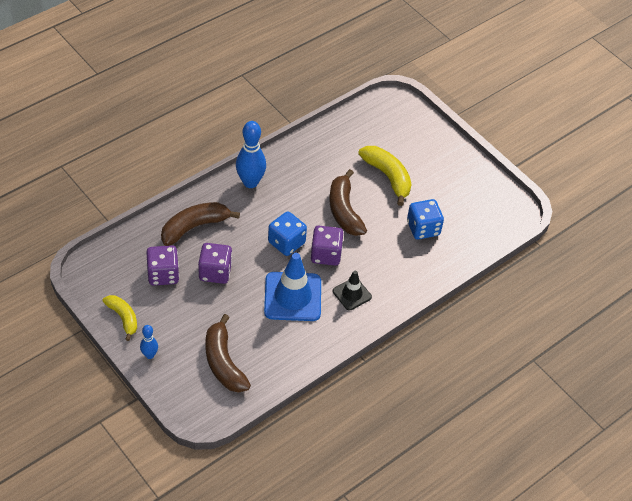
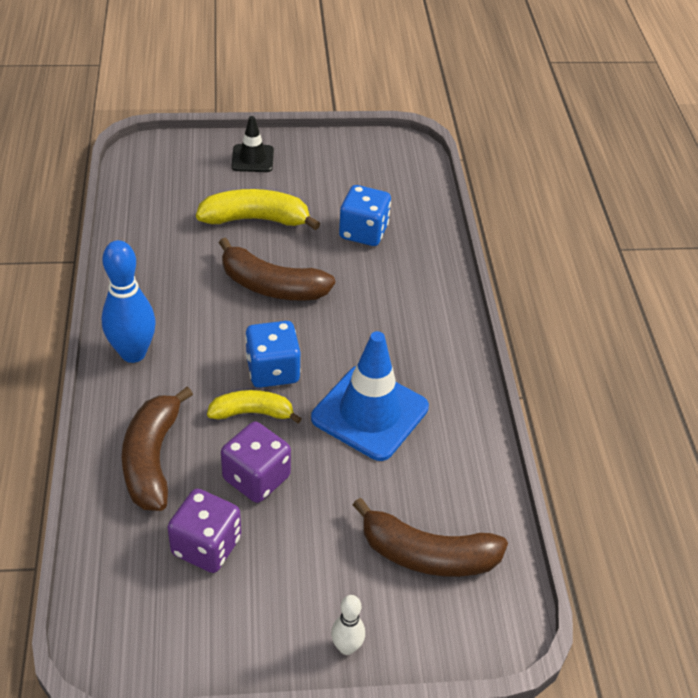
camera: 55 degrees left, 5 degrees down
yellow banana [102,295,137,341] -> yellow banana moved to [207,390,302,424]
blue bowling pin [140,325,158,359] -> white bowling pin [331,595,365,655]
purple dice [311,226,344,266] -> none
black traffic cone [333,271,372,310] -> black traffic cone moved to [231,116,274,172]

